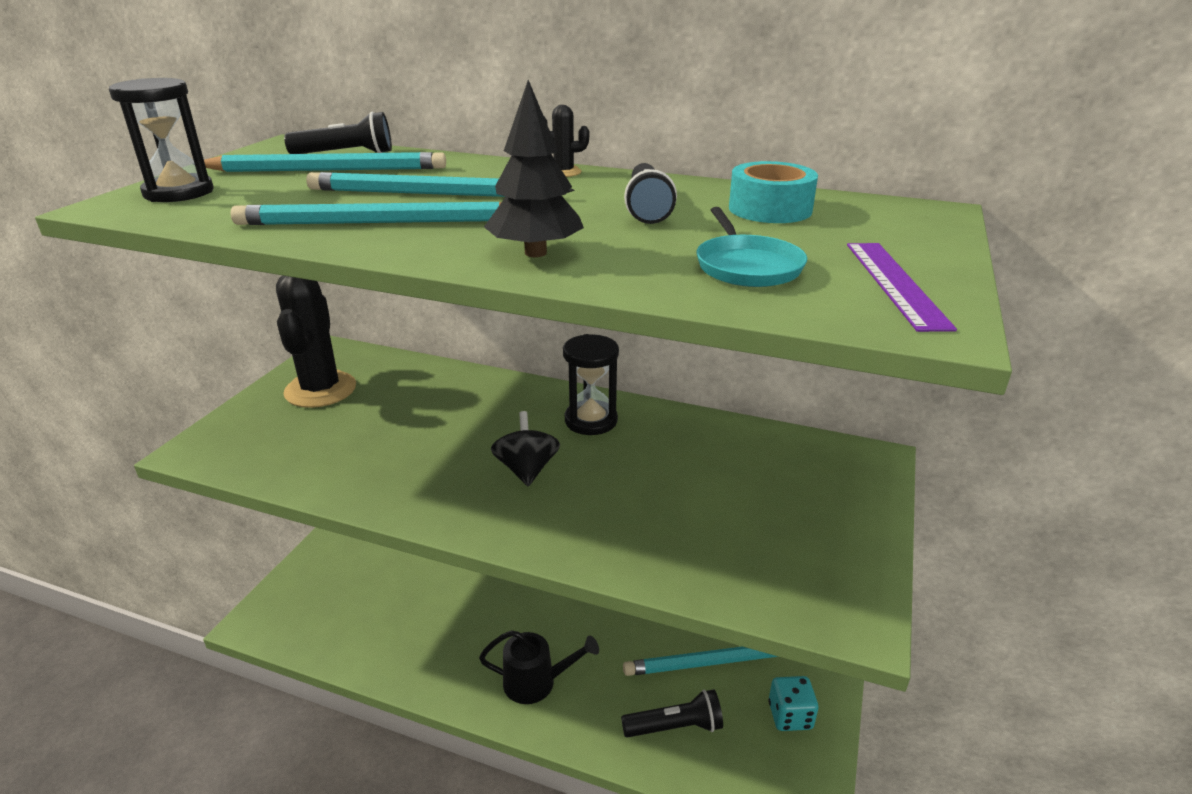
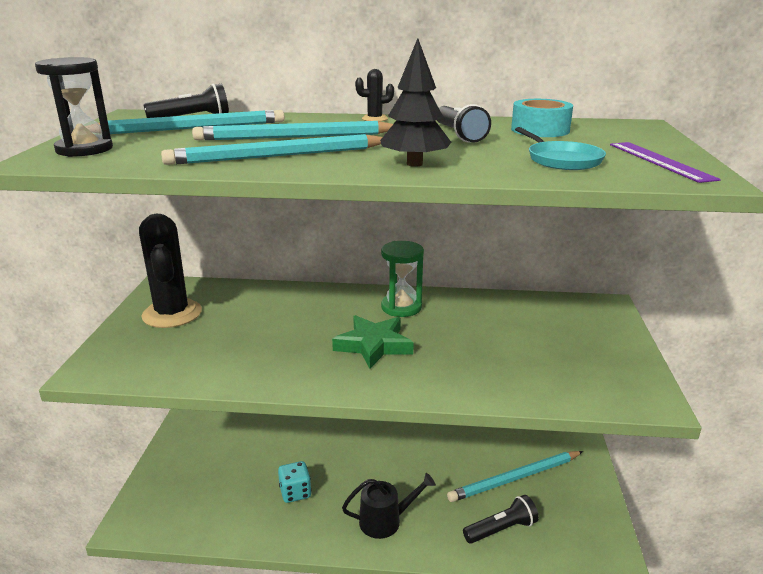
camera: 15 degrees left, 5 degrees down
black spinning top [491,411,560,486] -> green star [332,315,414,369]
black hourglass [563,334,619,435] -> green hourglass [381,241,424,317]
turquoise dice [769,676,818,731] -> turquoise dice moved to [278,461,311,503]

